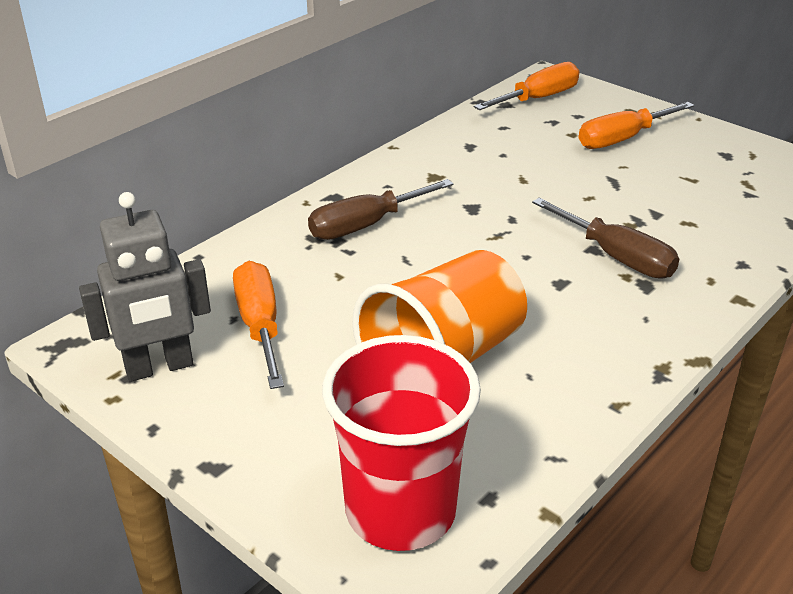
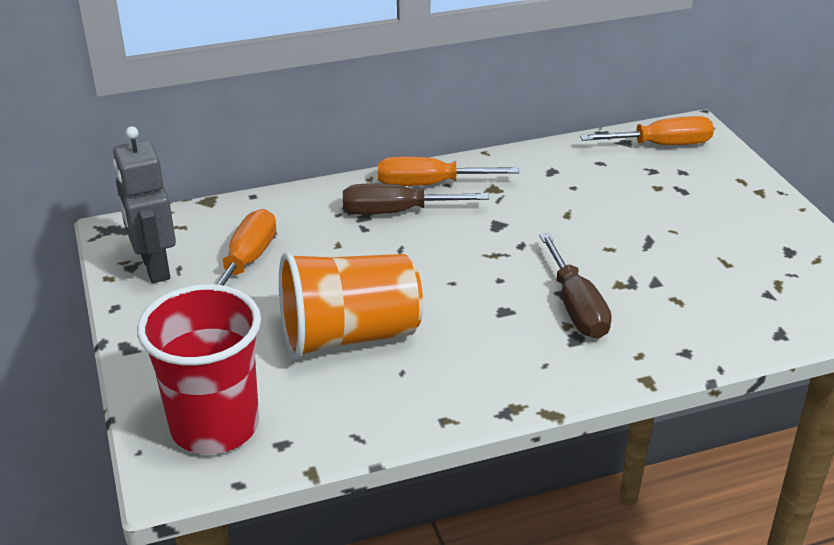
camera: 30 degrees right, 0 degrees up
grey robot [79,192,211,382] -> grey robot turned 60 degrees clockwise [113,126,176,283]
orange screwdriver [579,102,694,149] -> orange screwdriver moved to [378,157,519,186]

